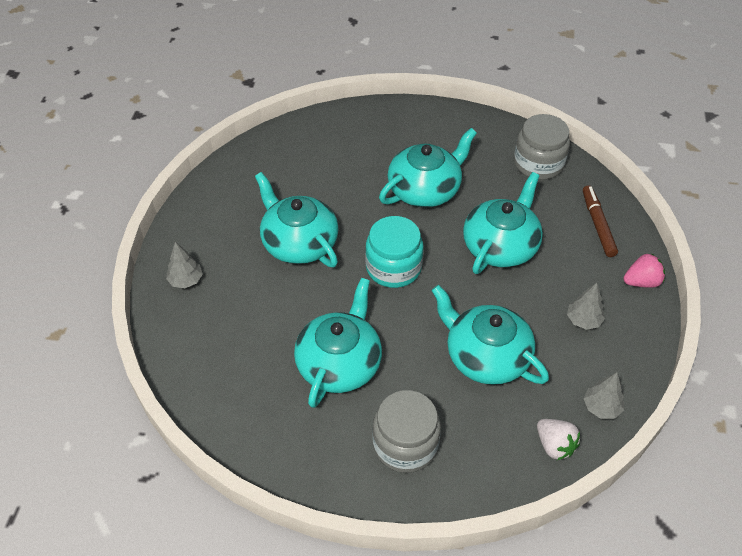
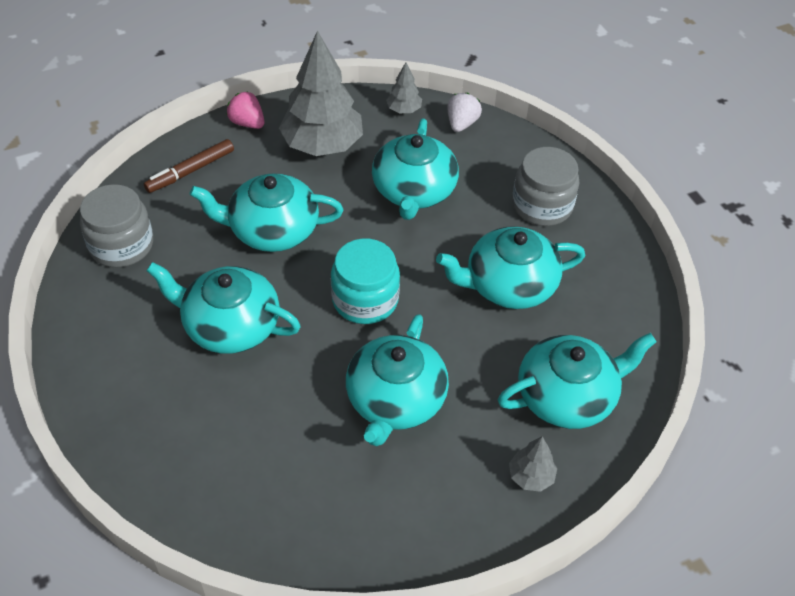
camera: 125 degrees left, 0 degrees up
grey tree [567,283,605,330] -> grey tree [279,31,363,156], size x2.22
none -> turquoise teapot [498,333,657,429]

